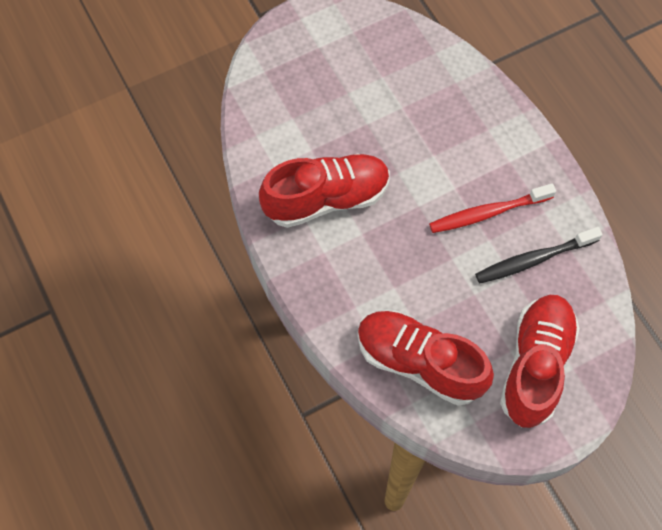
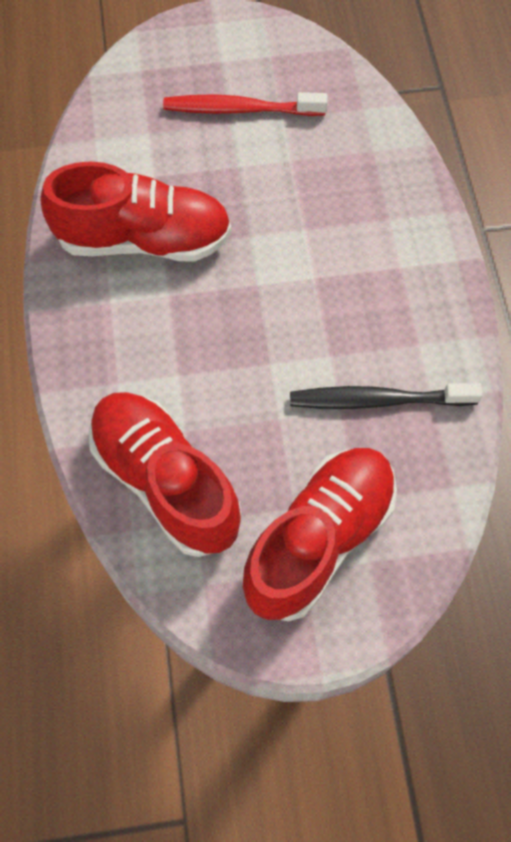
camera: 20 degrees right, 0 degrees up
red toothbrush [429,183,556,233] -> red toothbrush moved to [163,92,327,116]

